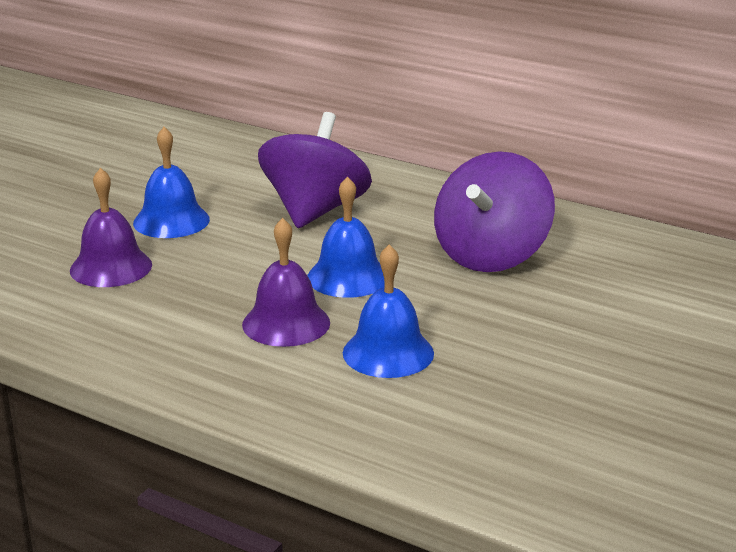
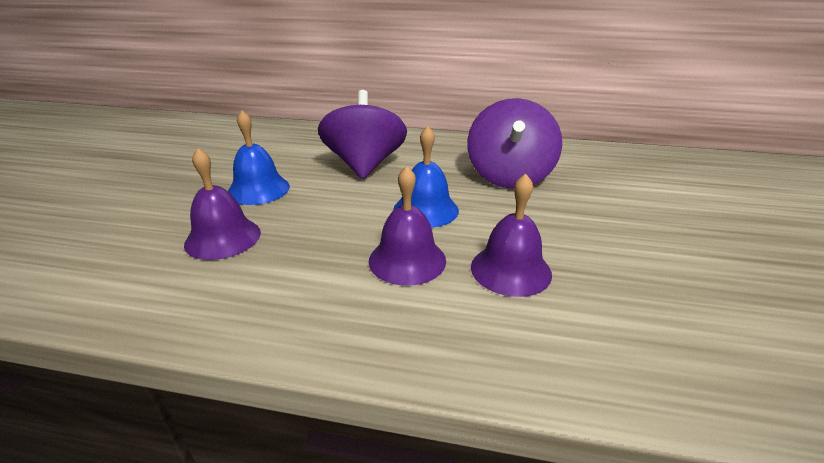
camera: 20 degrees left, 5 degrees up
blue bell [343,244,434,378] -> purple bell [471,174,552,297]

